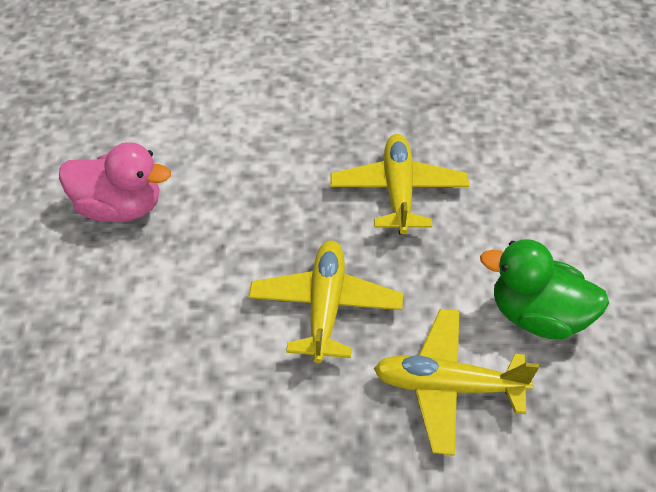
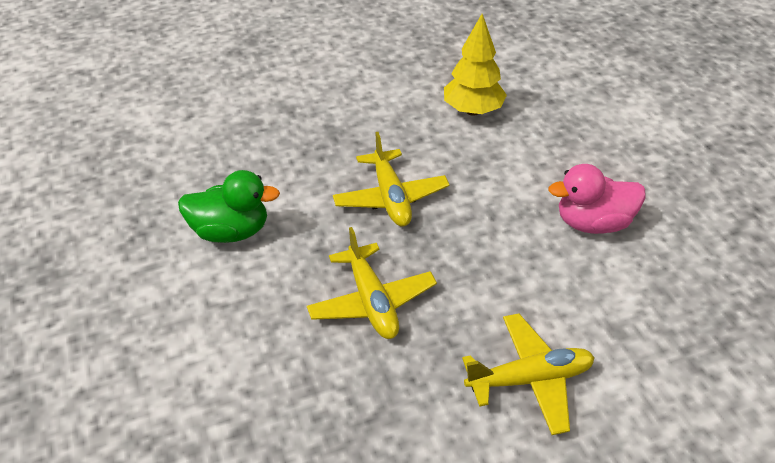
camera: 160 degrees right, 5 degrees down
yellow plane [374,309,539,456] -> yellow plane moved to [462,314,595,435]
none -> yellow tree [444,14,507,116]

